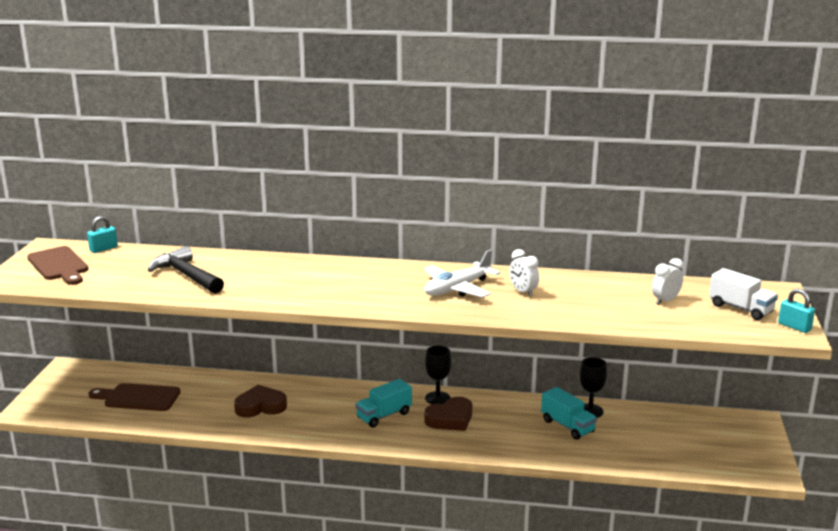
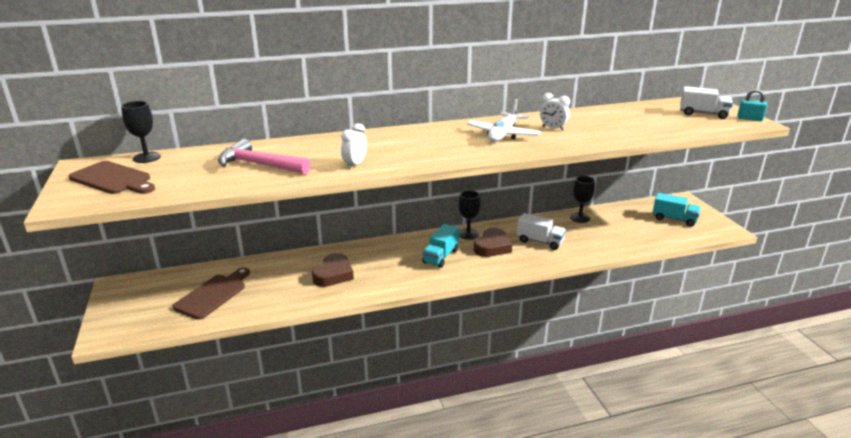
camera: 25 degrees left, 5 degrees up
turquoise padlock [87,216,118,253] -> black goblet [121,101,161,163]
brown cutting board [88,383,181,411] -> brown cutting board turned 135 degrees clockwise [173,267,250,320]
black hammer [148,246,224,294] -> pink hammer [218,139,311,174]
brown heart [234,385,287,418] -> brown heart turned 150 degrees clockwise [312,253,354,287]
turquoise truck [541,387,597,440] -> turquoise truck moved to [652,193,701,227]
white clock [652,258,683,305] -> white clock moved to [341,123,367,169]
none -> white truck [517,213,566,250]

